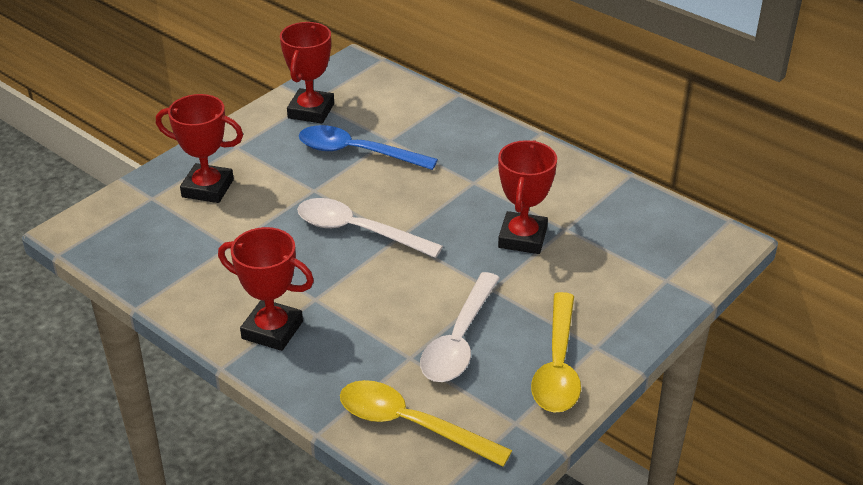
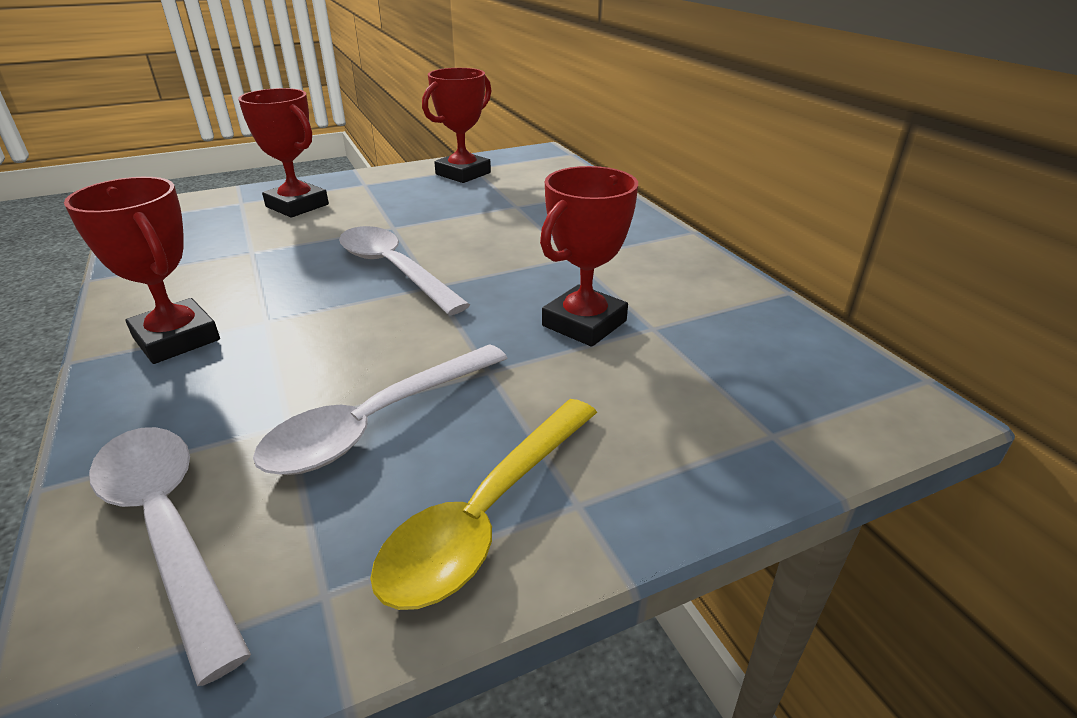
camera: 25 degrees right, 5 degrees down
blue spoon [299,125,438,170] -> none
yellow spoon [340,380,512,467] -> white spoon [89,427,251,686]

